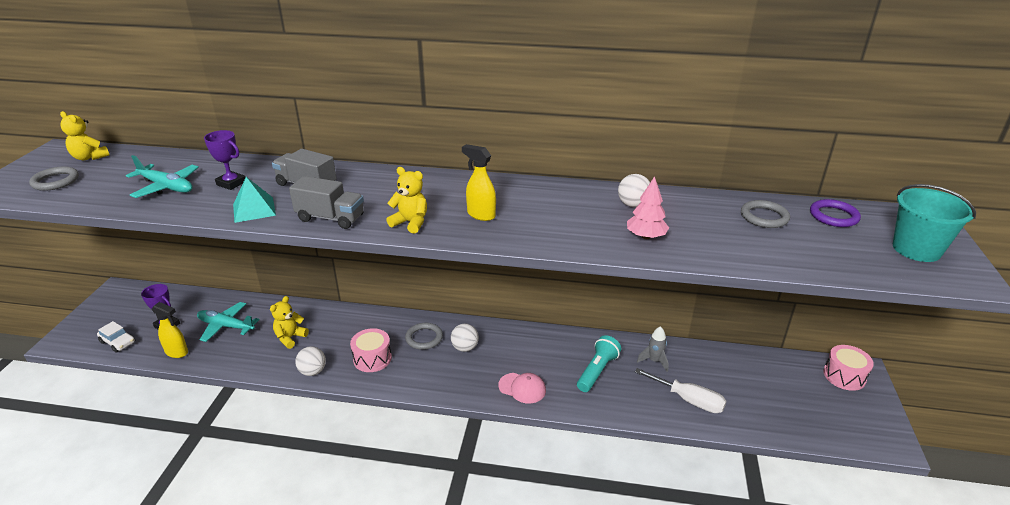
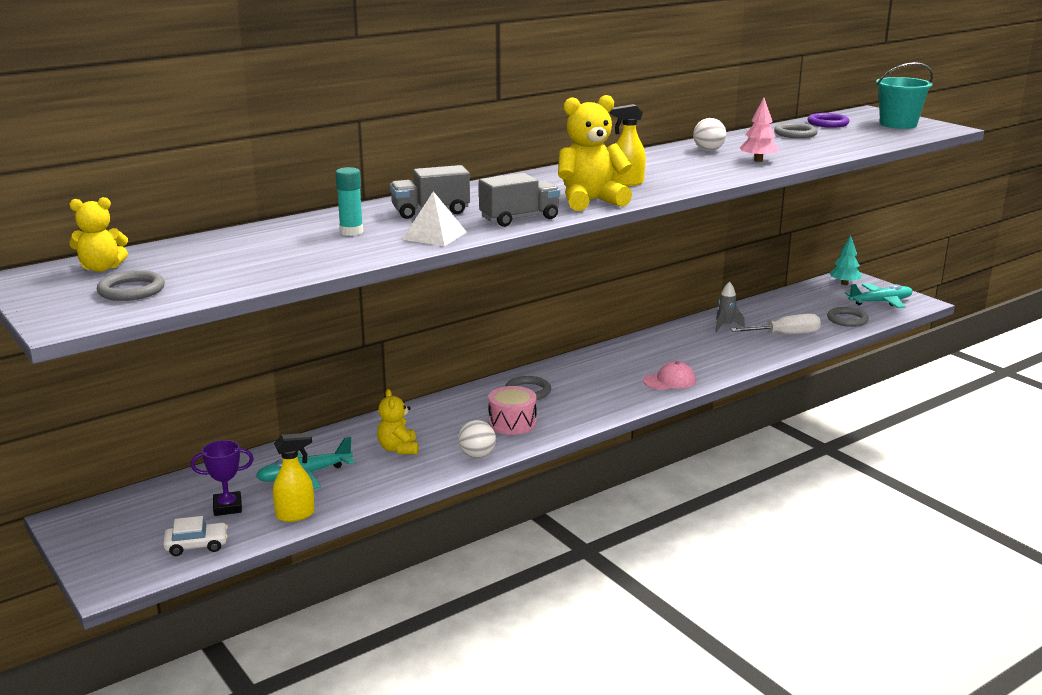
camera: 45 degrees left, 10 degrees down
turquoise plane [126,155,199,198] -> turquoise plane moved to [845,283,913,308]
purple trophy [204,130,246,190] -> turquoise glue stick [335,167,363,236]
turquoise pyramid [233,177,276,223] -> white pyramid [402,191,467,246]
yellow teddy bear [386,167,427,233] -> yellow teddy bear [558,95,632,211], size x1.63
white ball [451,324,479,352] -> none
turquoise flashlight [577,335,621,392] -> none
pink drum [823,345,874,391] -> turquoise tree [830,235,862,285]
none -> grey ring [827,307,869,327]

